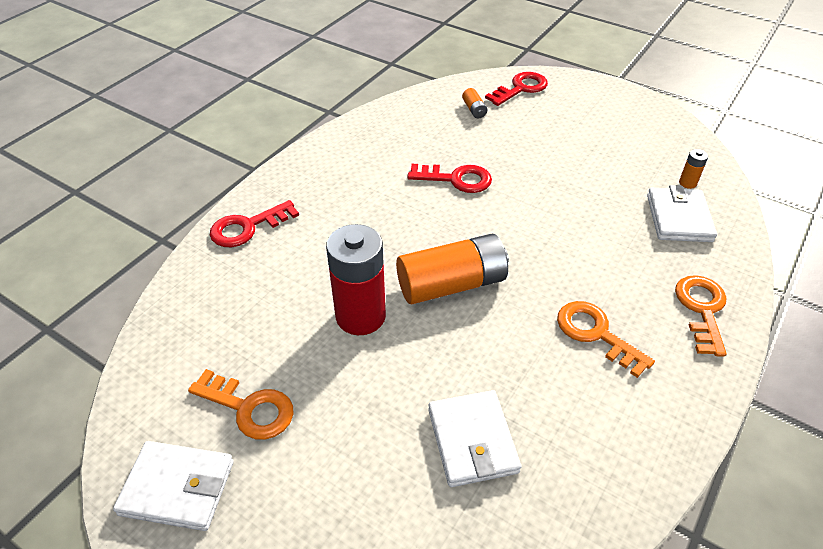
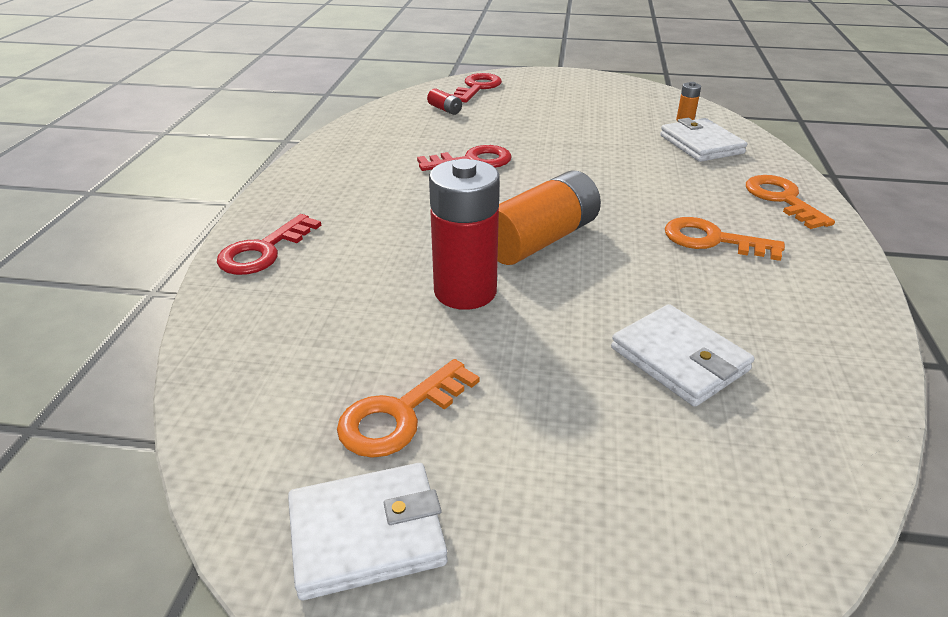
camera: 25 degrees left, 10 degrees down
orange key [188,369,293,440] -> orange key turned 135 degrees clockwise [337,359,480,458]
orange battery [462,88,487,118] -> red battery [427,88,462,115]

